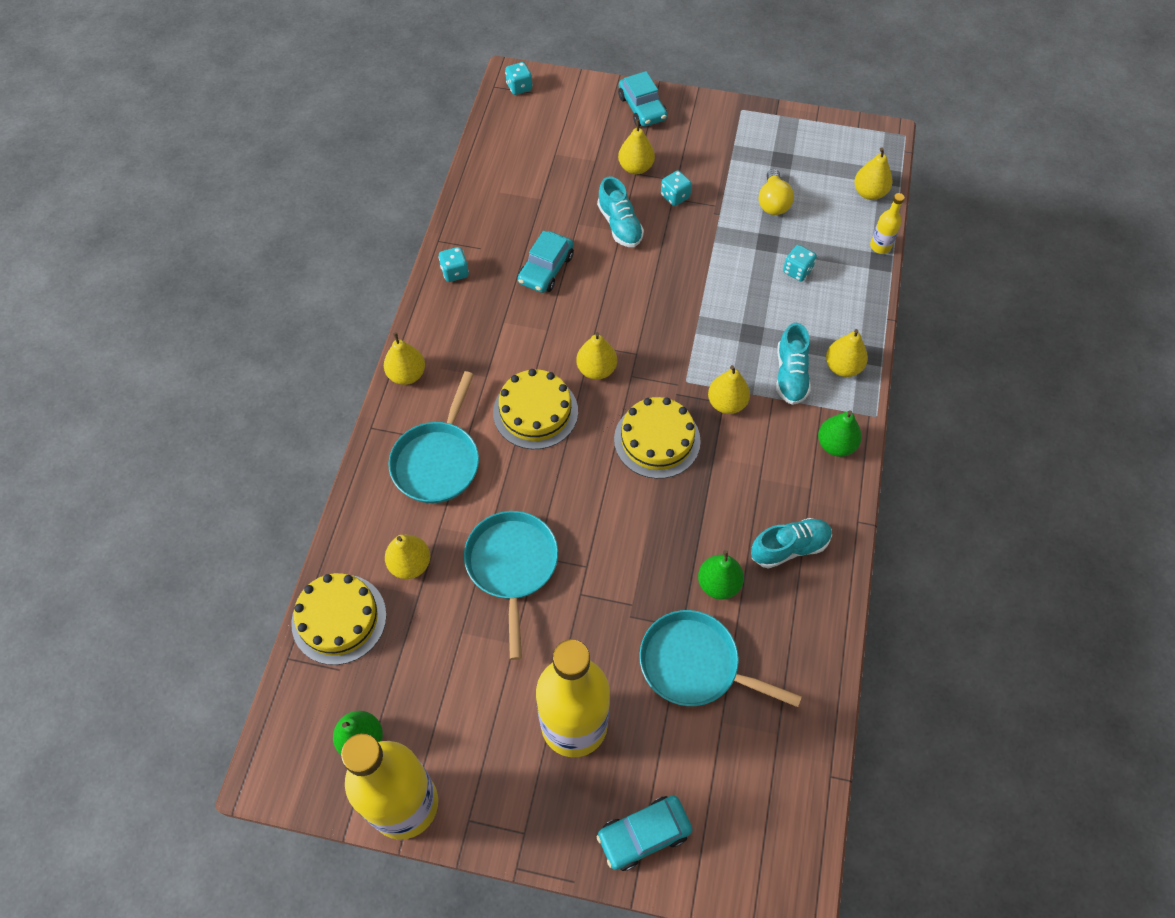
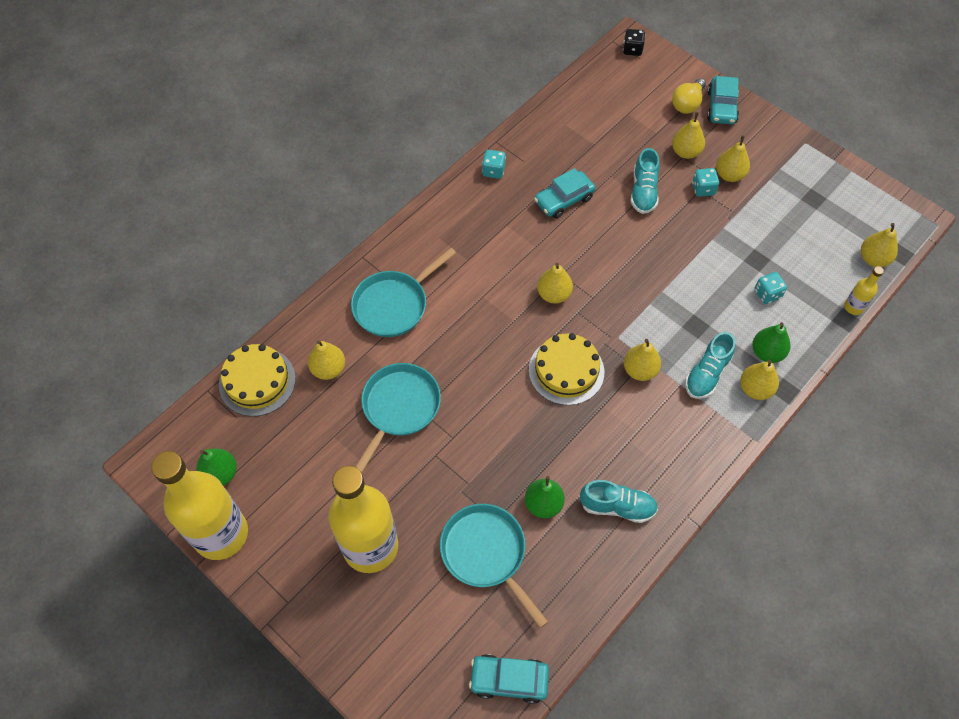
camera: 30 degrees right, 0 degrees up
yellow pear [384,332,425,385] -> yellow pear moved to [716,135,750,182]
yellow cake [493,369,578,449] -> none
turquoise dice [505,62,532,95] -> black dice [623,29,645,56]
turquoise car [597,796,692,871] -> turquoise car moved to [469,654,549,704]
yellow light bulb [759,169,794,215] -> yellow light bulb moved to [672,78,706,114]
green pear [818,410,862,457] -> green pear moved to [753,322,790,363]

